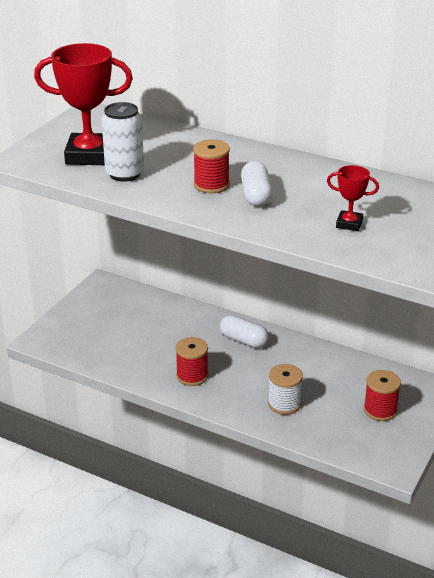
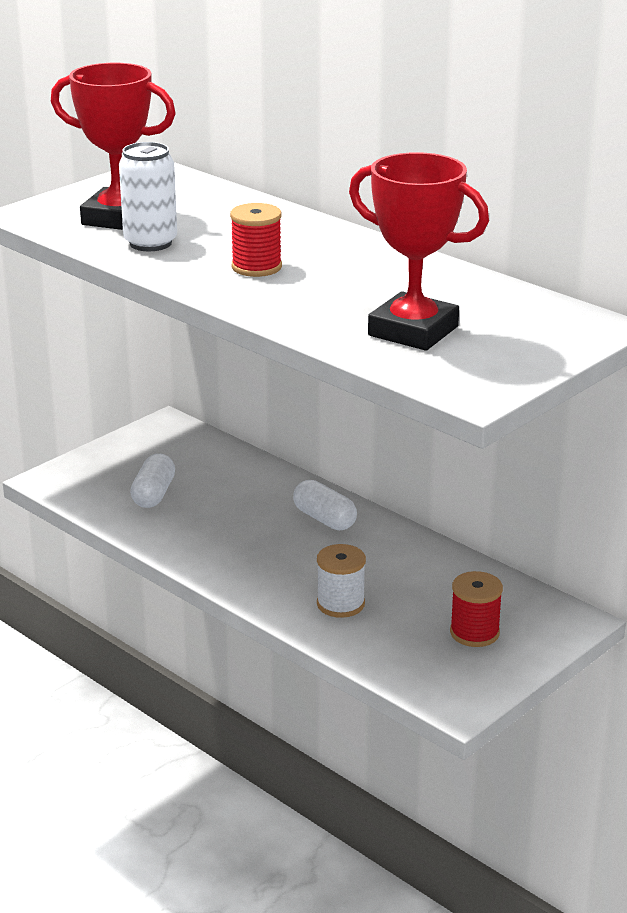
camera: 15 degrees right, 5 degrees down
red spool [175,337,208,386] -> none
white capsule [241,161,273,207] -> white capsule moved to [130,454,175,508]
red trophy [327,165,379,231] -> red trophy [349,152,489,351], size x2.05

